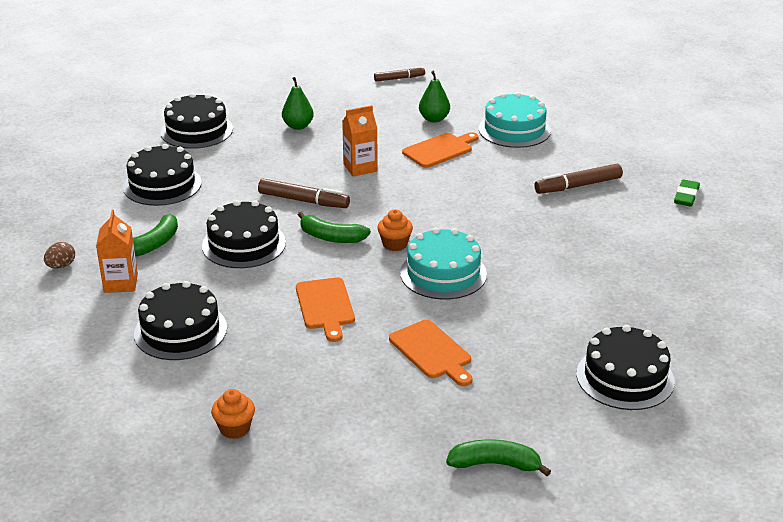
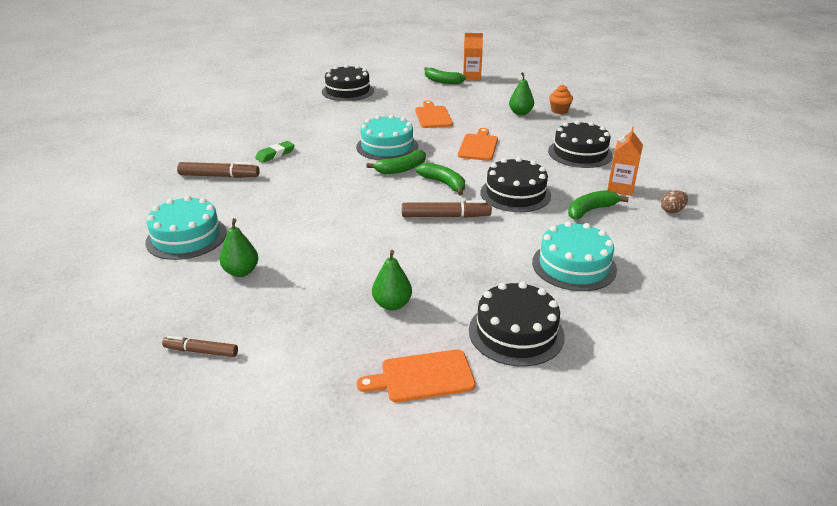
camera: 155 degrees left, 0 degrees up
black cake [123,144,202,206] -> turquoise cake [532,221,617,291]
brown marker [258,179,350,208] -> brown marker turned 135 degrees clockwise [402,200,492,218]
orange carton [342,105,378,177] -> orange carton moved to [463,33,483,80]
orange cupcake [377,209,413,251] -> green banana [366,150,426,174]
orange cutting board [402,132,479,168] -> orange cutting board moved to [357,349,476,402]
green eraser [674,179,700,207] -> green eraser moved to [255,141,295,163]
none -> green pear [509,72,534,115]

